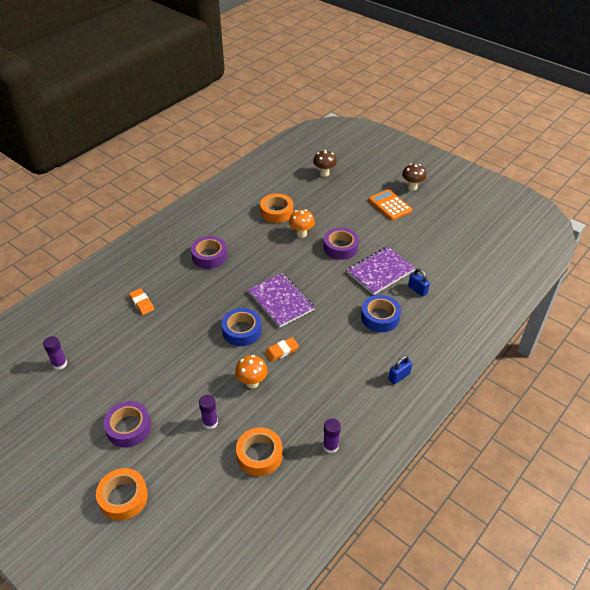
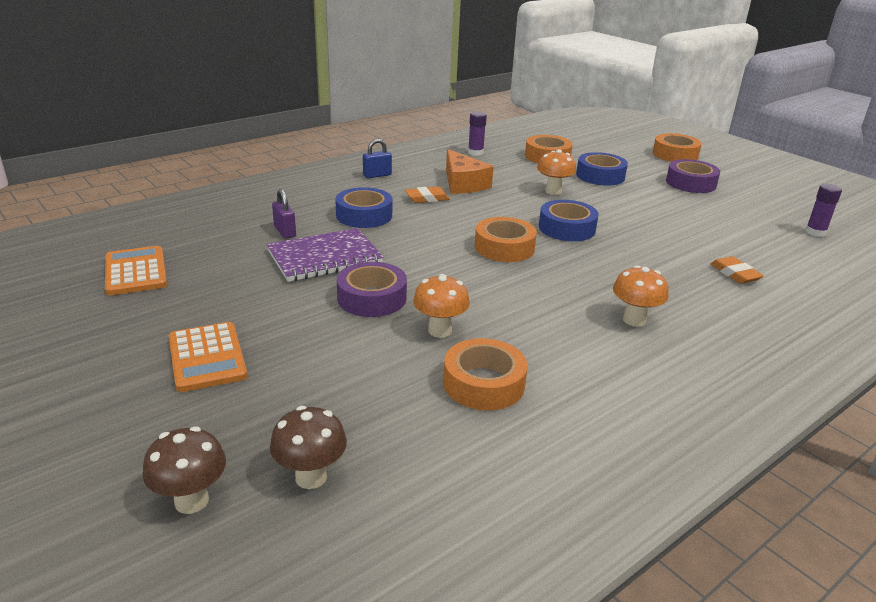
camera: 170 degrees left, 15 degrees down
purple tape [191,236,227,269] -> orange mushroom [613,265,668,327]
purple glue stick [199,395,218,429] -> blue tape [576,152,628,186]
purple notebook [248,273,315,328] -> orange tape [475,217,537,262]
orange eraser [265,337,299,362] -> orange eraser moved to [405,187,450,203]
brown mushroom [402,164,426,190] -> brown mushroom moved to [143,426,226,514]
blue padlock [408,269,430,297] -> purple padlock [272,189,296,239]
none -> orange calculator [105,246,167,295]
none -> orange cheese [446,149,494,194]

